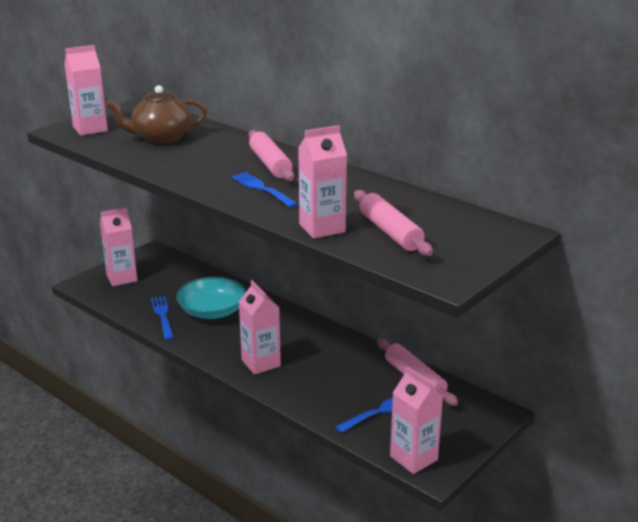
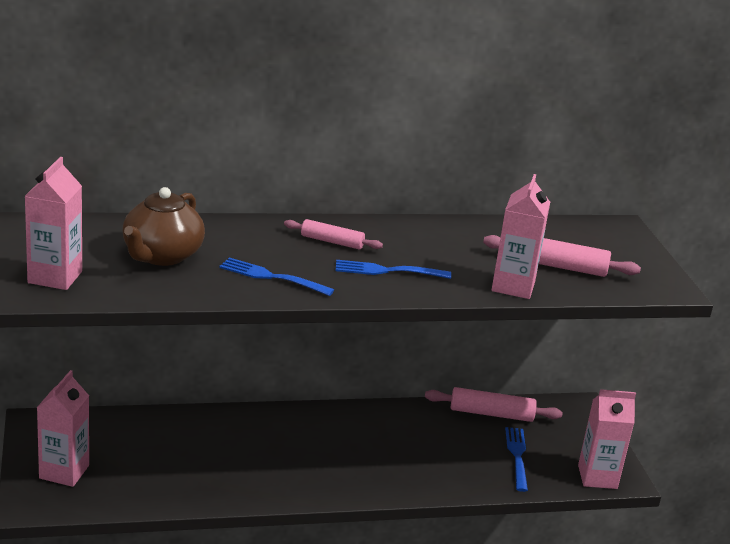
camera: 55 degrees left, 0 degrees up
blue fork [151,296,174,340] -> blue fork moved to [219,257,334,296]
turquoise bowl [176,277,246,319] -> none
pink carton [239,280,281,375] -> none
pink rolling pin [248,130,294,181] -> pink rolling pin [284,219,383,249], size x0.66

